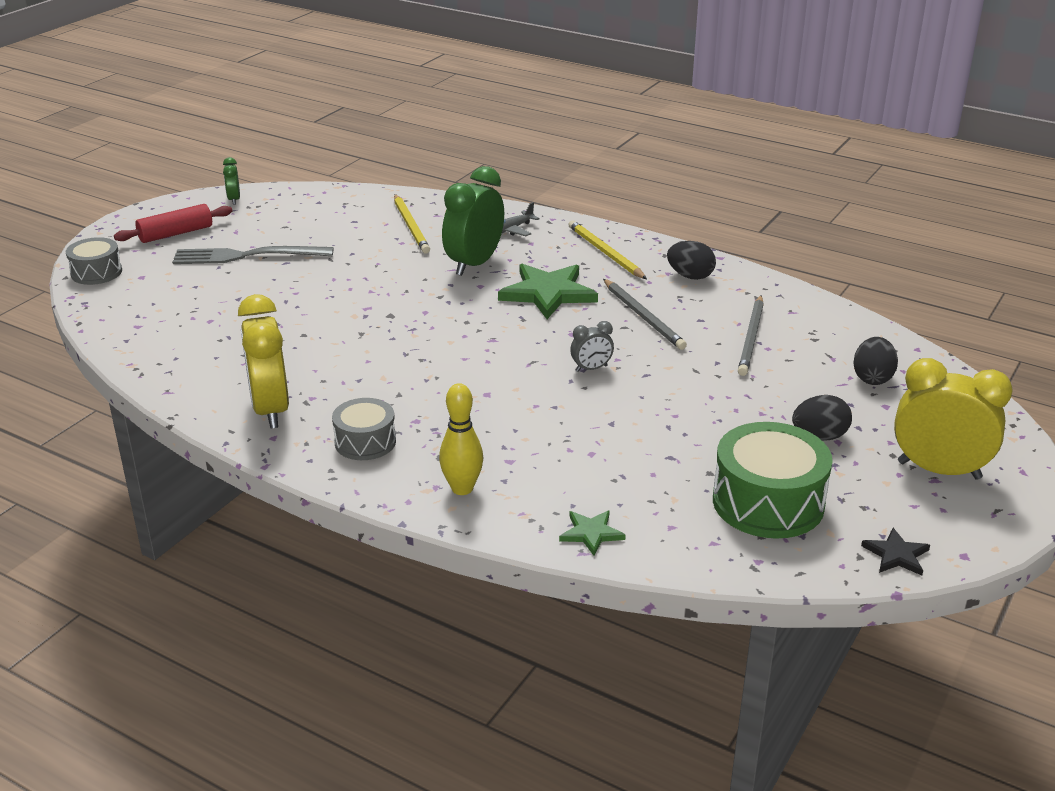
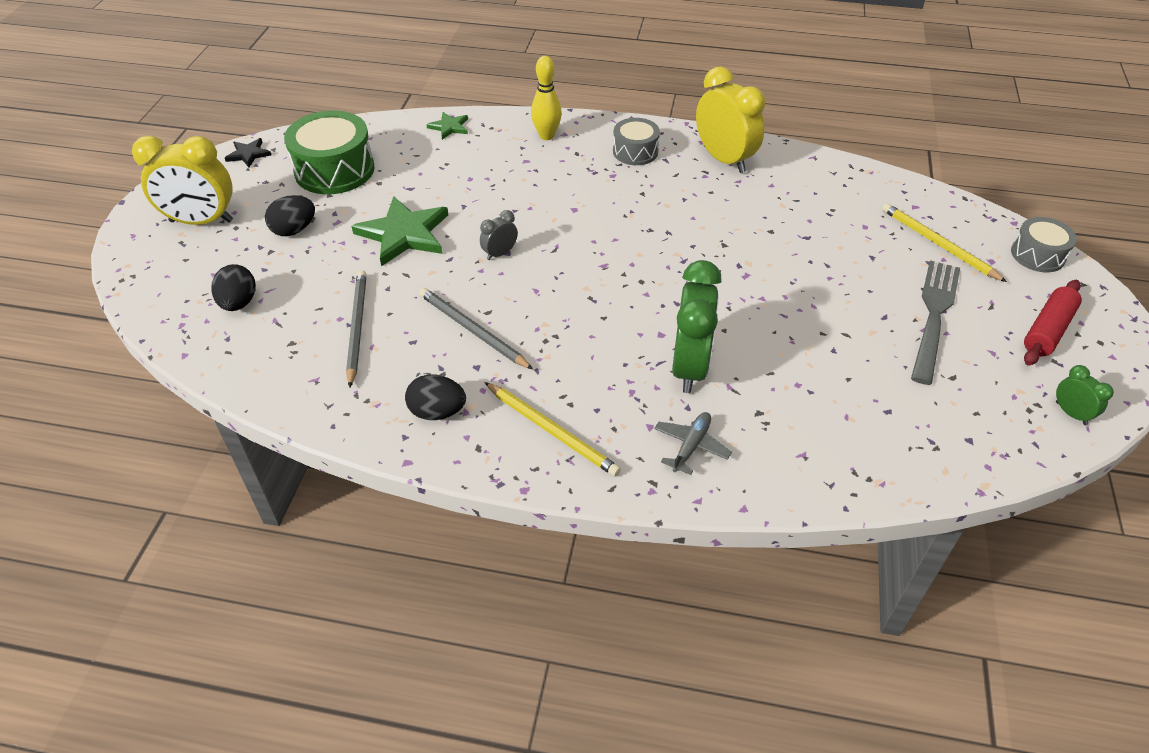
camera: 160 degrees right, 15 degrees up
grey fork [172,246,334,264] -> grey fork turned 45 degrees counterclockwise [911,260,960,385]
yellow pencil [394,194,430,254] -> yellow pencil moved to [882,203,1007,282]
green star [498,264,598,319] -> green star moved to [351,196,448,266]

